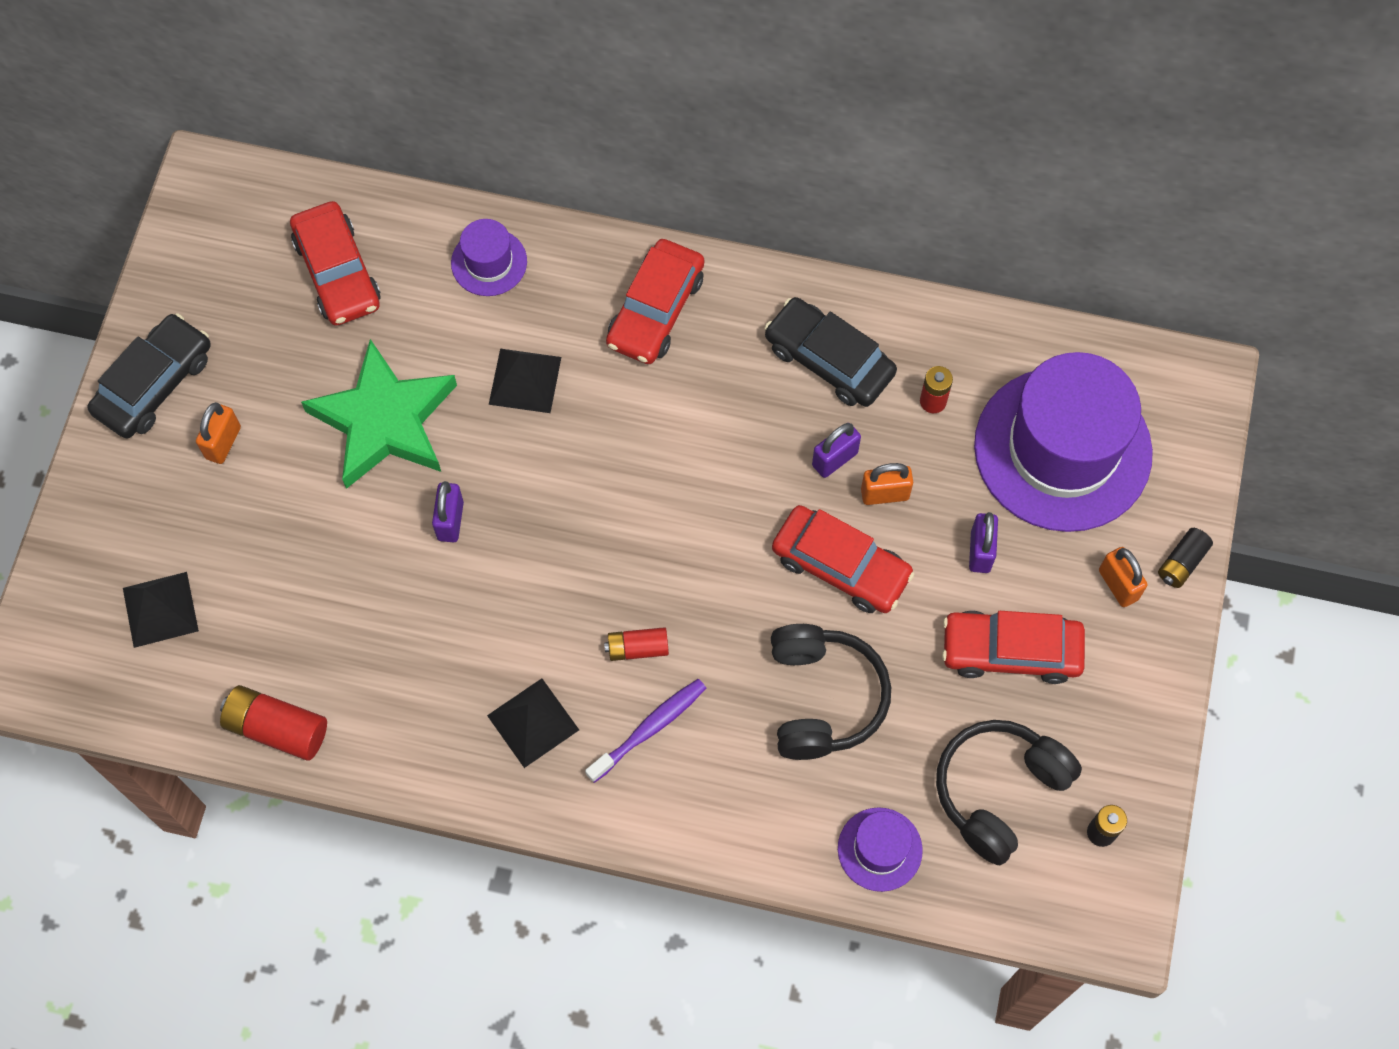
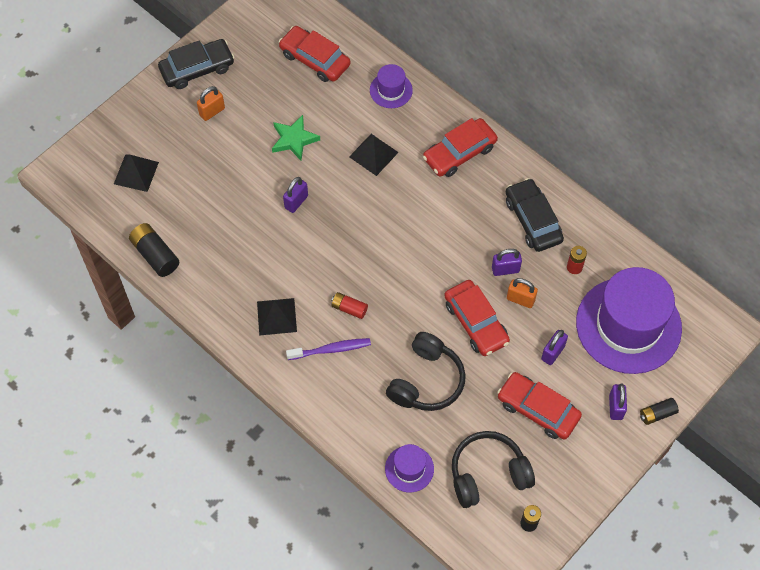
camera: 30 degrees right, 5 degrees down
red battery [220,685,327,760] -> black battery [129,223,179,277]
red car [290,201,381,326] -> red car turned 120 degrees clockwise [279,26,350,82]
green star [301,339,457,489] -> green star [272,115,320,160], size x0.58
orange padlock [1099,547,1148,607] -> purple padlock [609,383,627,420]

